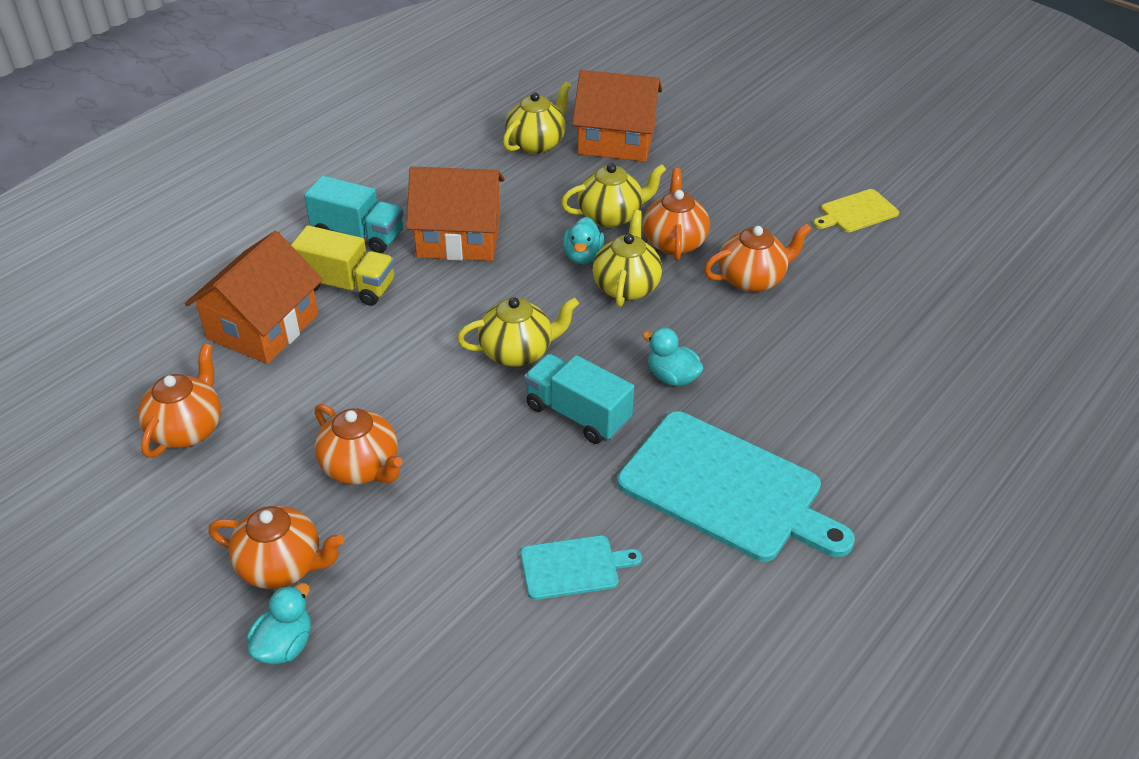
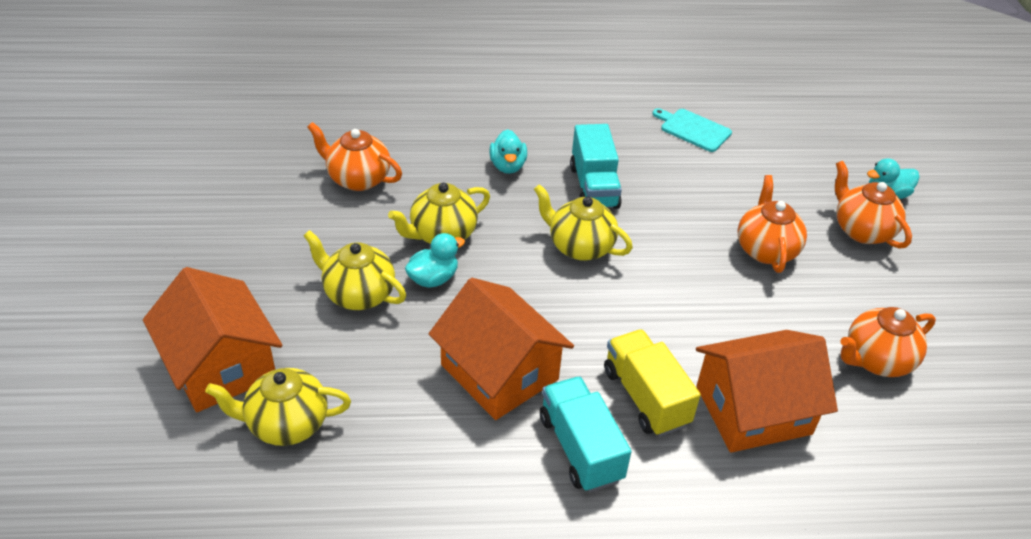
camera: 135 degrees left, 0 degrees up
turquoise cutting board [617,411,855,562] -> none
orange teapot [643,168,710,261] -> none
yellow cutting board [813,189,899,232] -> none

